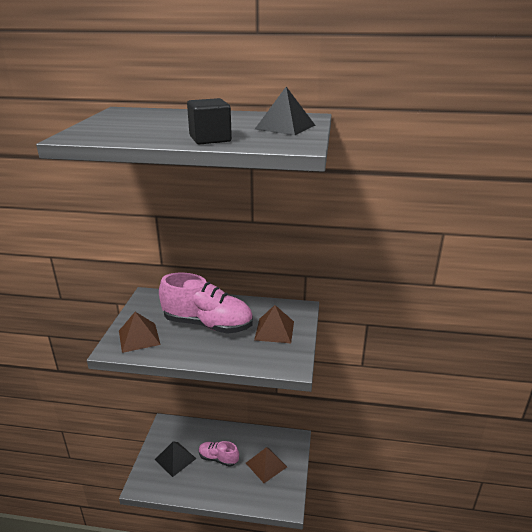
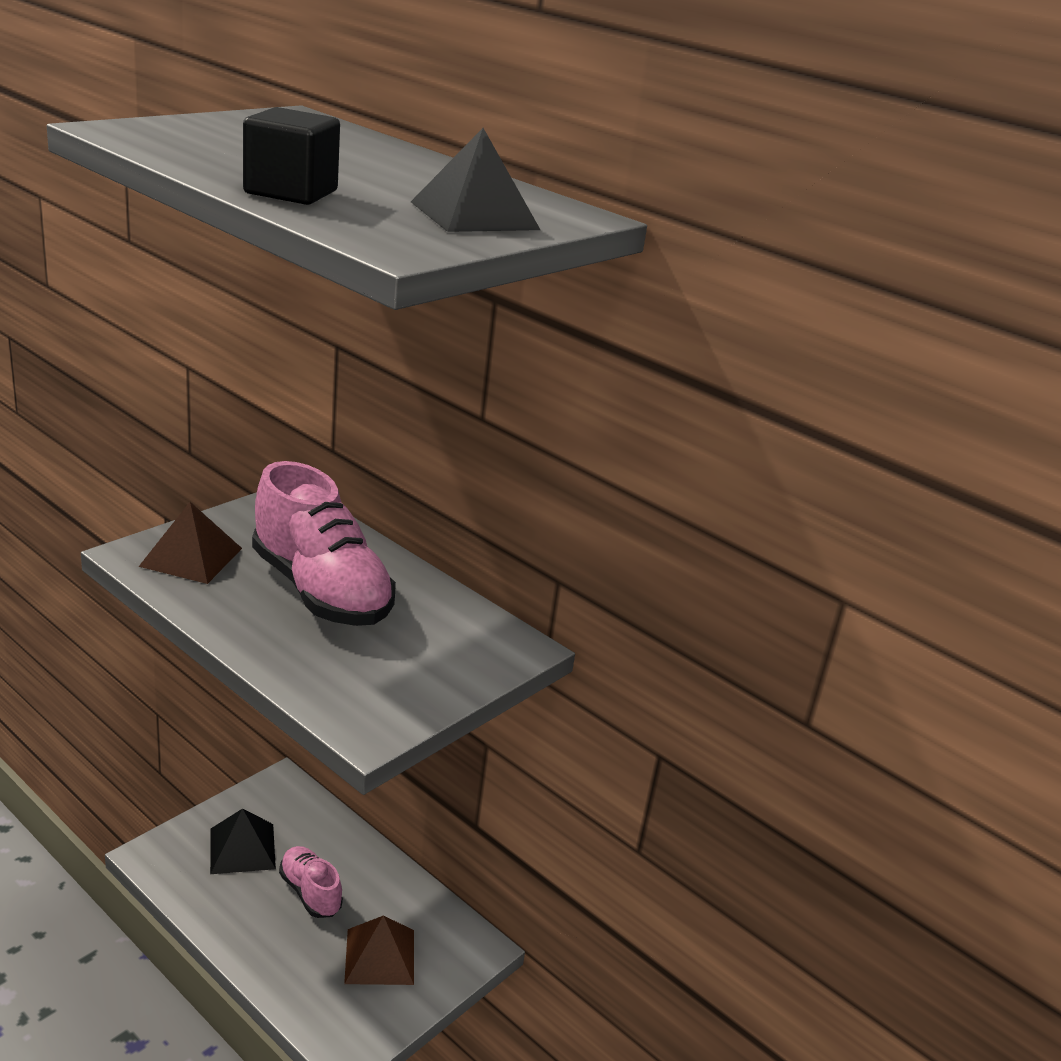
camera: 30 degrees right, 0 degrees up
brown pyramid [254,305,294,343] -> none

